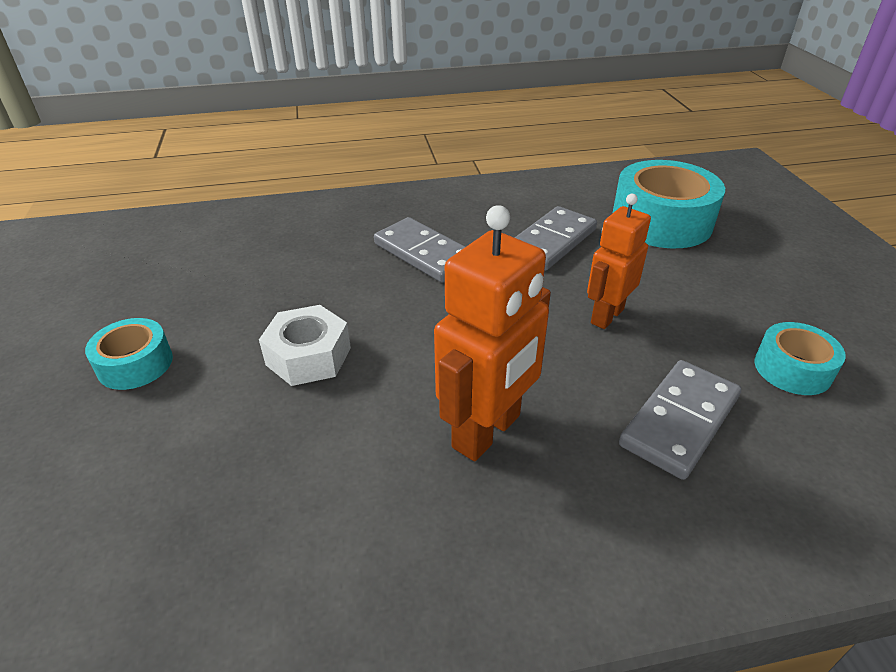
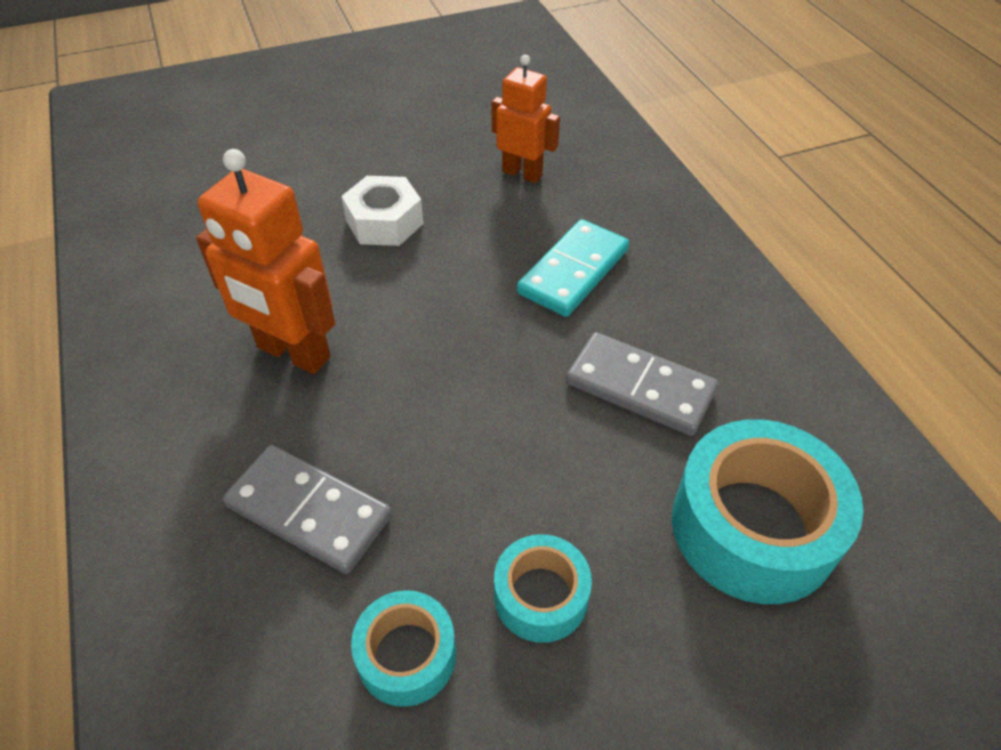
camera: 80 degrees right, 10 degrees up
turquoise tape [85,318,173,390] -> turquoise tape moved to [494,534,592,643]
grey domino [374,217,465,283] -> turquoise domino [517,219,629,317]
orange robot [587,194,651,329] -> orange robot moved to [491,55,560,183]

